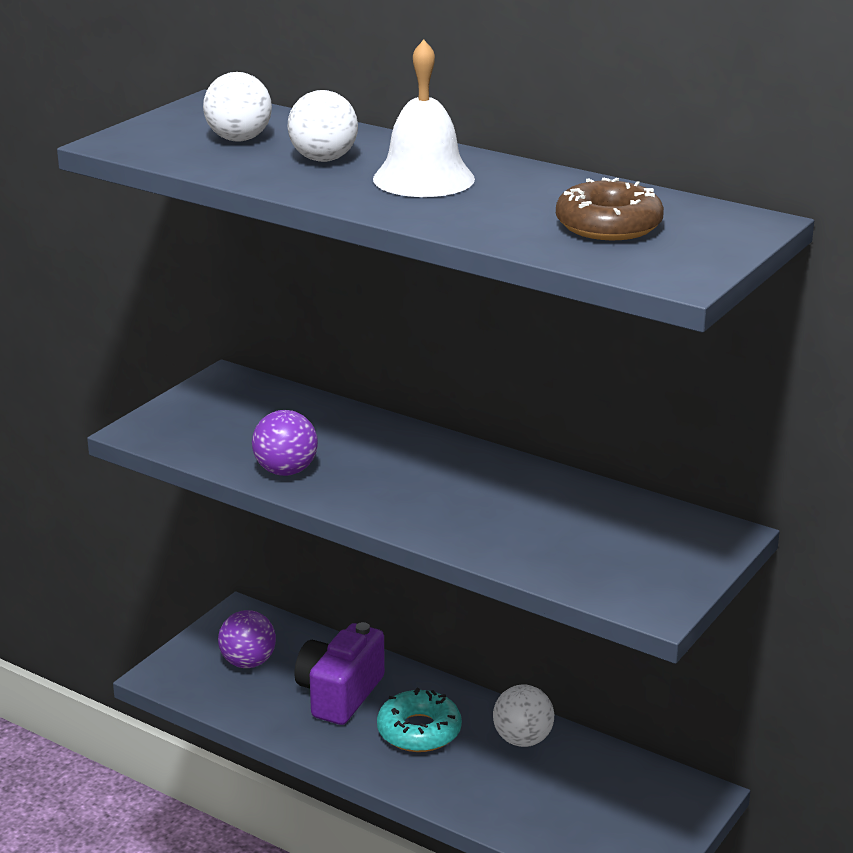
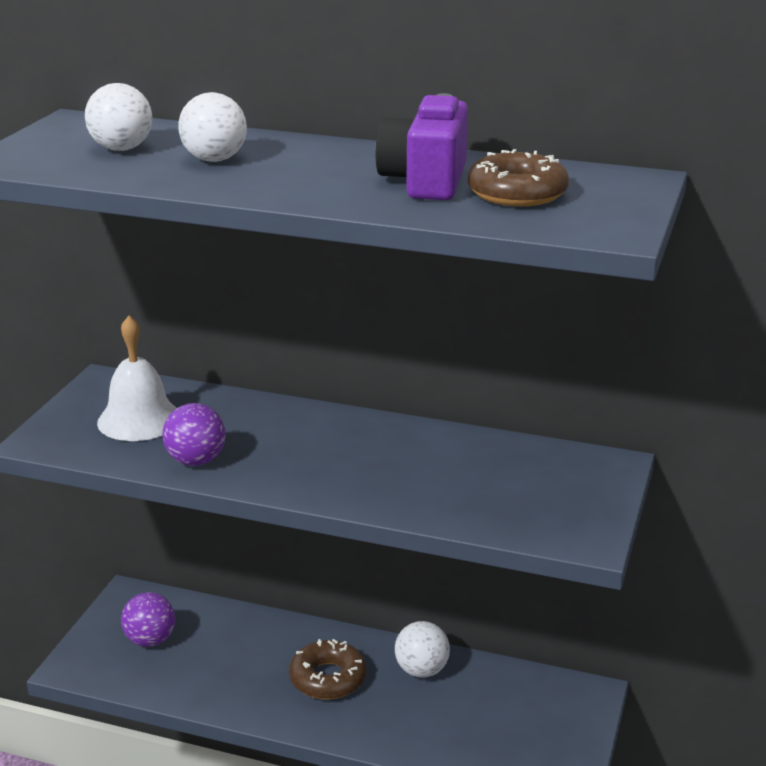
camera: 15 degrees left, 0 degrees up
purple camera [294,622,385,725] -> purple camera moved to [375,93,468,200]
white bell [373,40,475,197] -> white bell moved to [97,316,176,441]
turquoise donut [377,688,462,752] -> brown donut [289,639,367,700]

